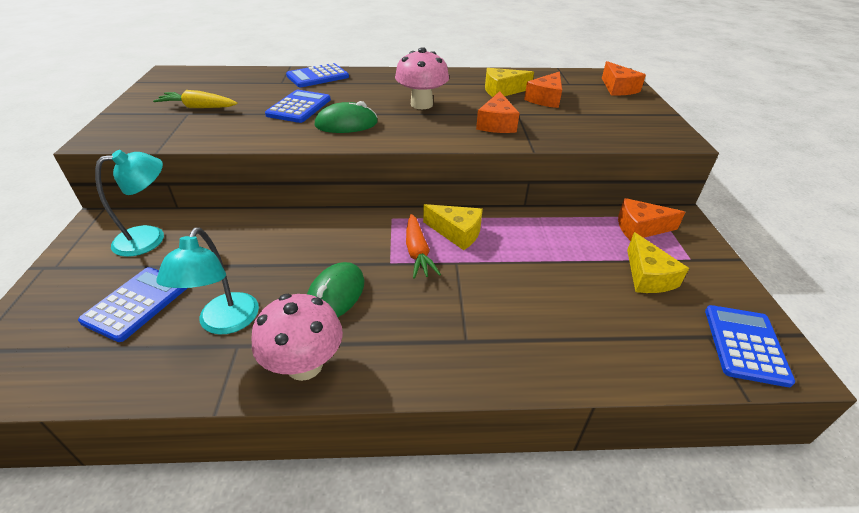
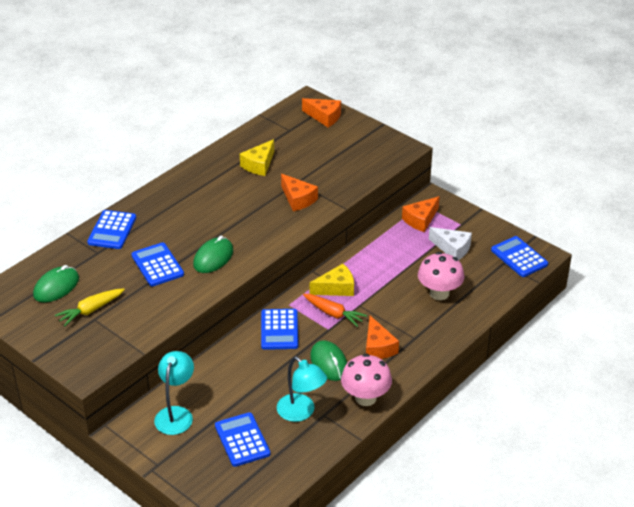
camera: 45 degrees left, 0 degrees up
pink mushroom [395,47,449,109] -> pink mushroom moved to [418,252,464,300]
orange cheese [524,71,562,108] -> orange cheese moved to [366,316,399,359]
yellow cheese [627,232,689,293] -> white cheese [429,227,472,260]
none -> green mouse [33,265,79,303]
none -> blue calculator [261,309,298,350]

